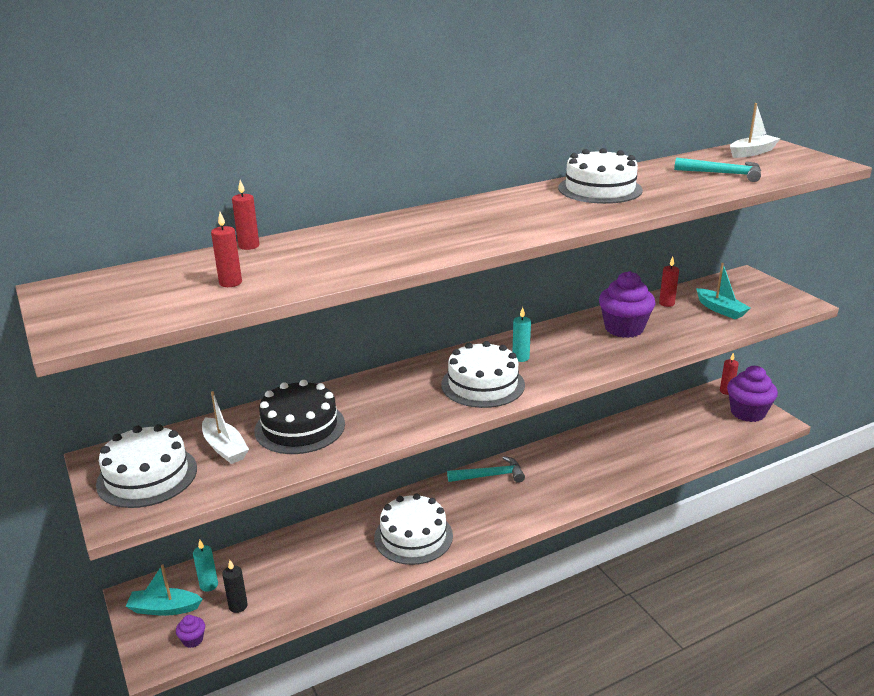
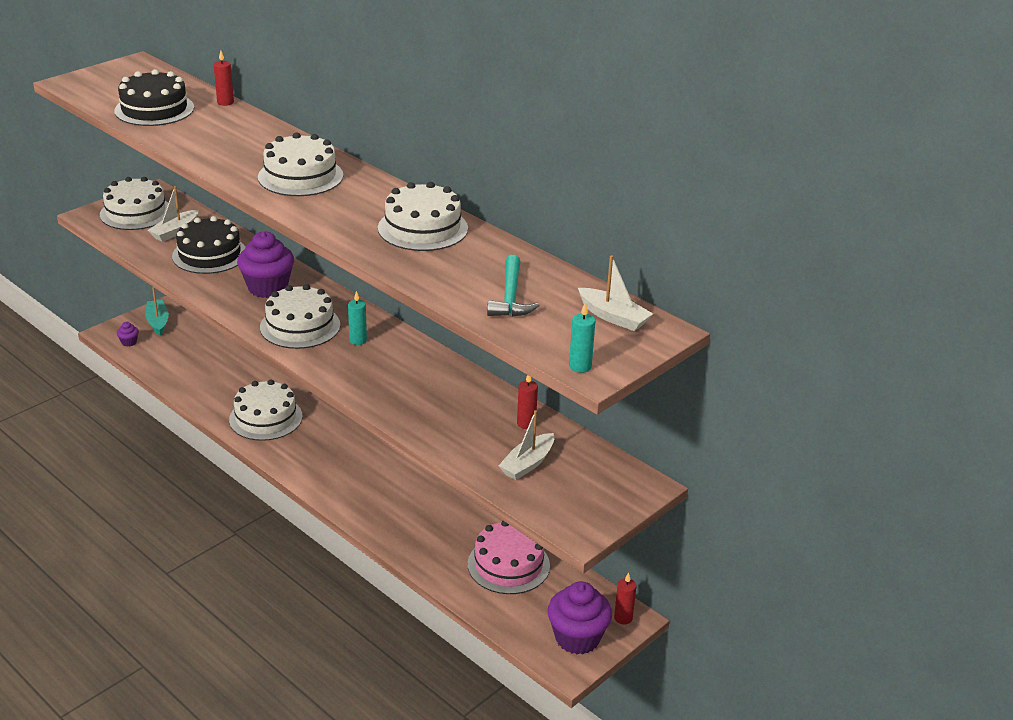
camera: 70 degrees right, 5 degrees up
turquoise candle [193,540,218,592] -> turquoise candle moved to [569,303,595,373]
red candle [211,212,242,287] -> black cake [114,69,194,126]
black candle [222,560,248,613] -> none
turquoise hammer [447,456,525,483] -> none
purple cupcake [599,271,655,338] -> purple cupcake moved to [237,231,294,298]
turquoise boat [696,263,751,319] -> white boat [498,410,554,480]
none -> white cake [258,132,343,196]
none -> pink cake [468,521,550,594]

